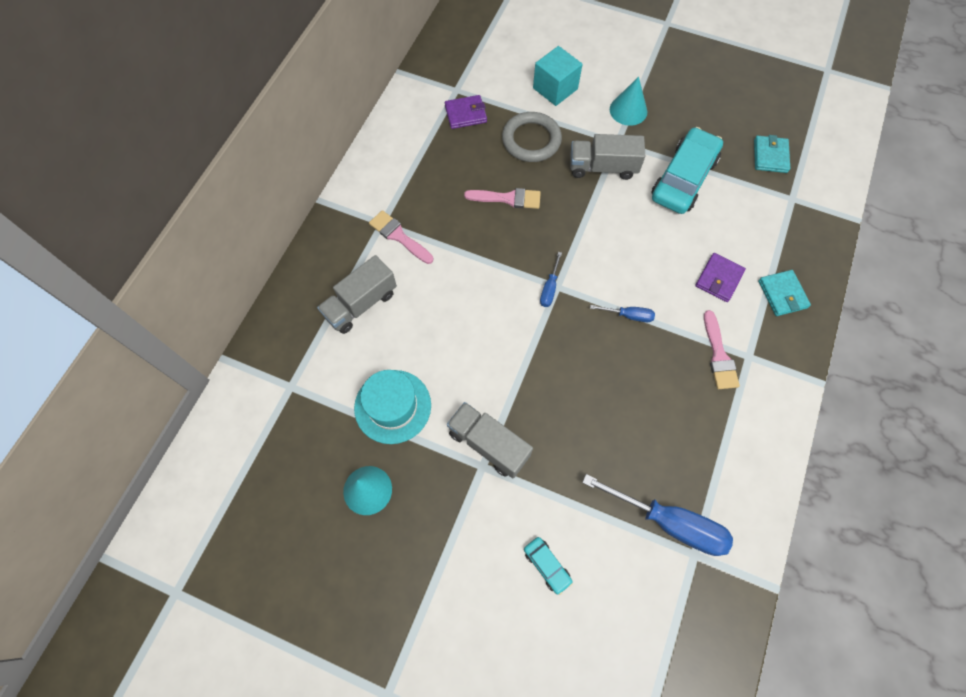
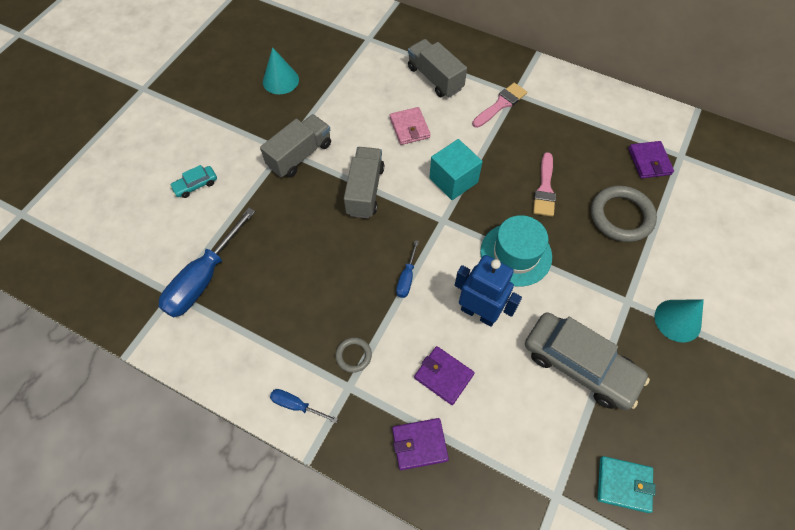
camera: 95 degrees right, 5 degrees down
turquoise hat [354,370,431,444] -> turquoise hat moved to [480,215,552,287]
turquoise cube [533,46,583,106] -> turquoise cube moved to [429,139,483,200]
blue screwdriver [540,252,562,307] -> blue screwdriver moved to [270,389,338,423]
grey truck [570,134,645,180] -> grey truck moved to [344,147,384,218]
turquoise car [651,127,723,214] -> grey car [525,312,650,410]
pink brush [704,310,740,389] -> grey ring [335,337,372,373]
turquoise wallet [758,270,811,316] -> purple wallet [392,418,449,470]
none -> pink wallet [390,107,431,145]
none -> blue robot [455,255,522,327]

